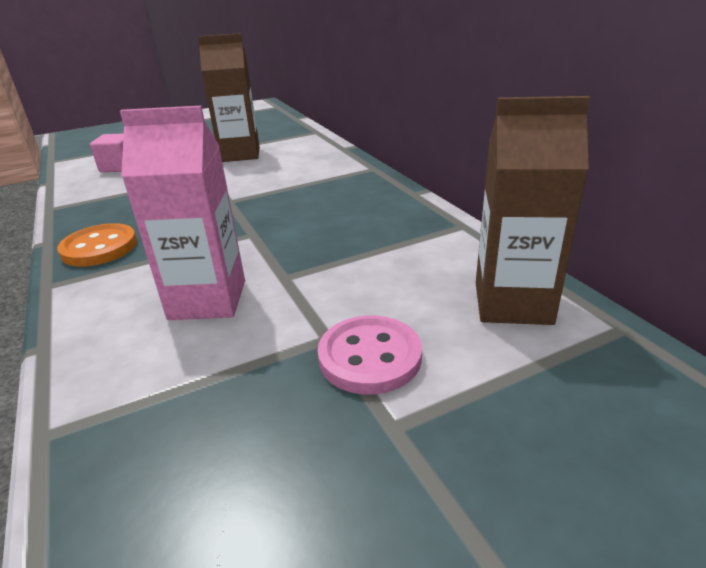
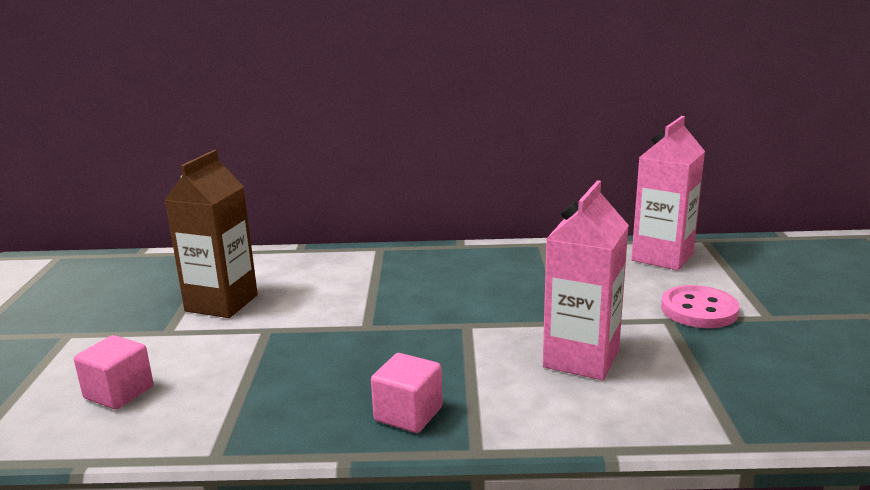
camera: 65 degrees left, 10 degrees down
orange button [57,223,137,267] -> pink cube [371,353,443,433]
brown carton [476,96,590,325] -> pink carton [631,116,705,270]

